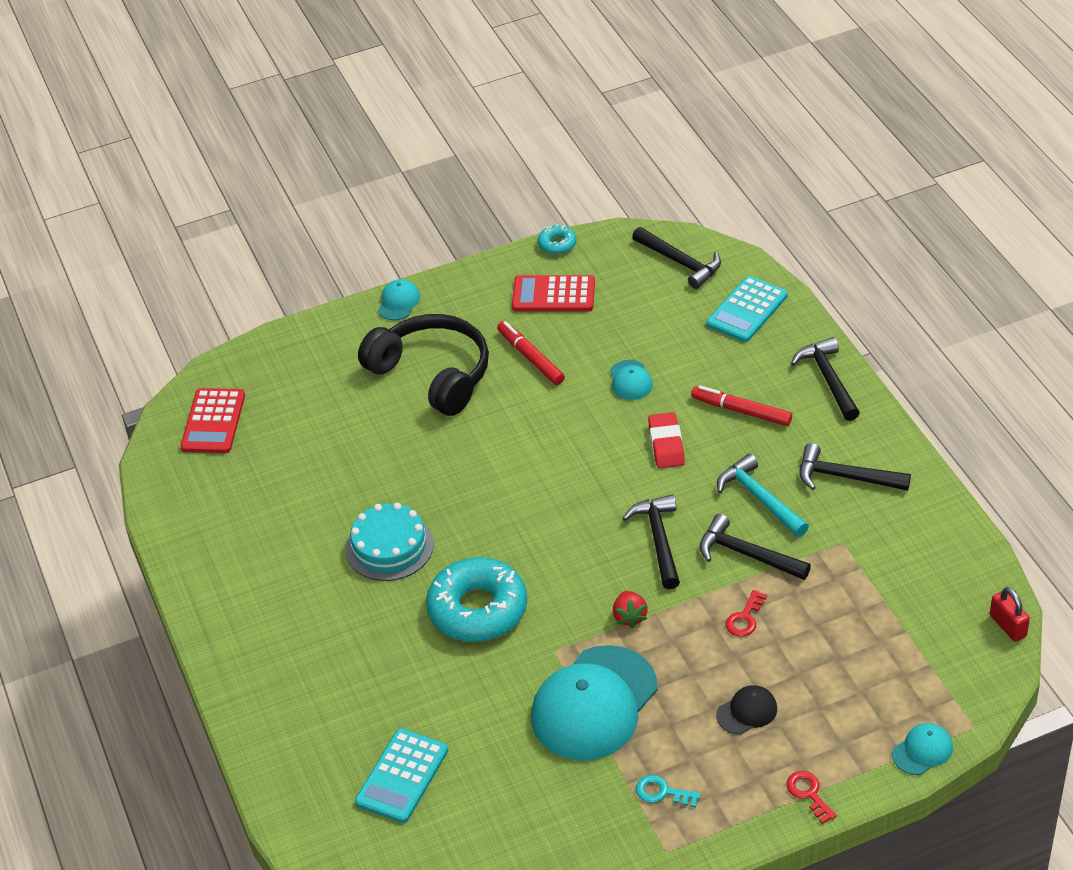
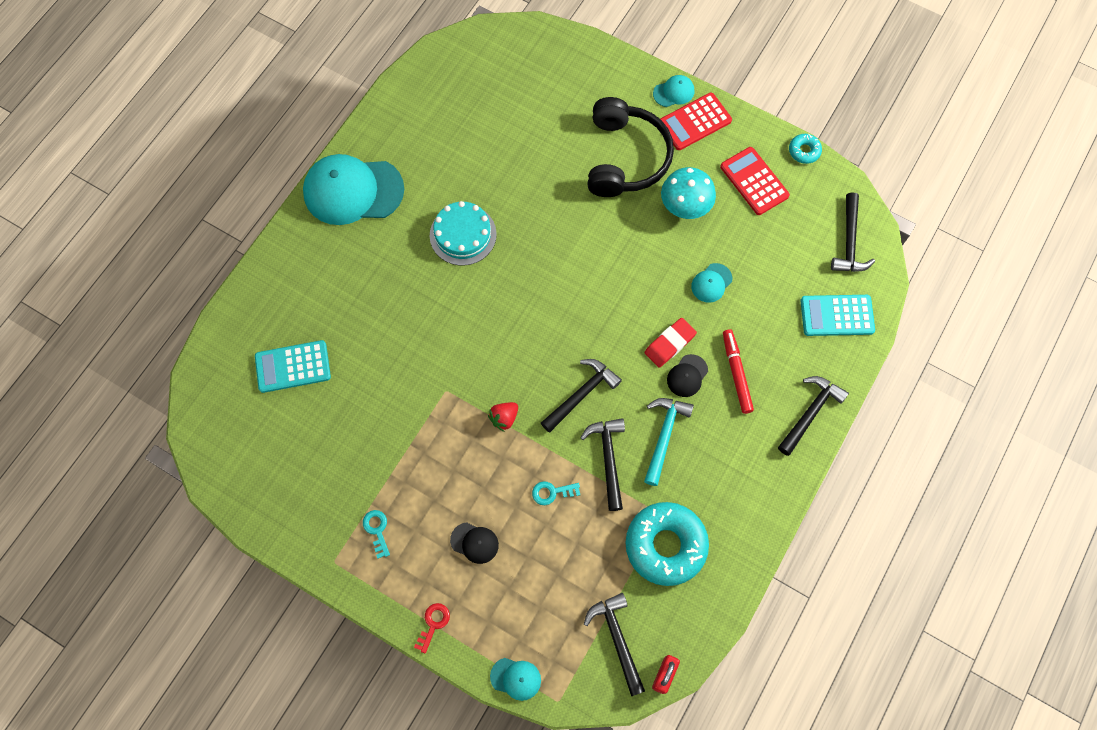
camera: 50 degrees right, 25 degrees up
red calculator [181,388,245,453] -> red calculator moved to [660,92,732,150]
turquoise donut [426,557,527,642] -> turquoise donut moved to [625,502,709,586]
red marker [497,321,565,385] -> turquoise mushroom [661,167,716,219]
turquoise cap [531,645,658,761] -> turquoise cap moved to [303,154,404,225]
red key [726,590,767,637] -> turquoise key [532,481,580,505]
black hammer [799,443,911,491] -> black hammer moved to [584,593,645,697]
none -> black cap [667,354,708,397]

